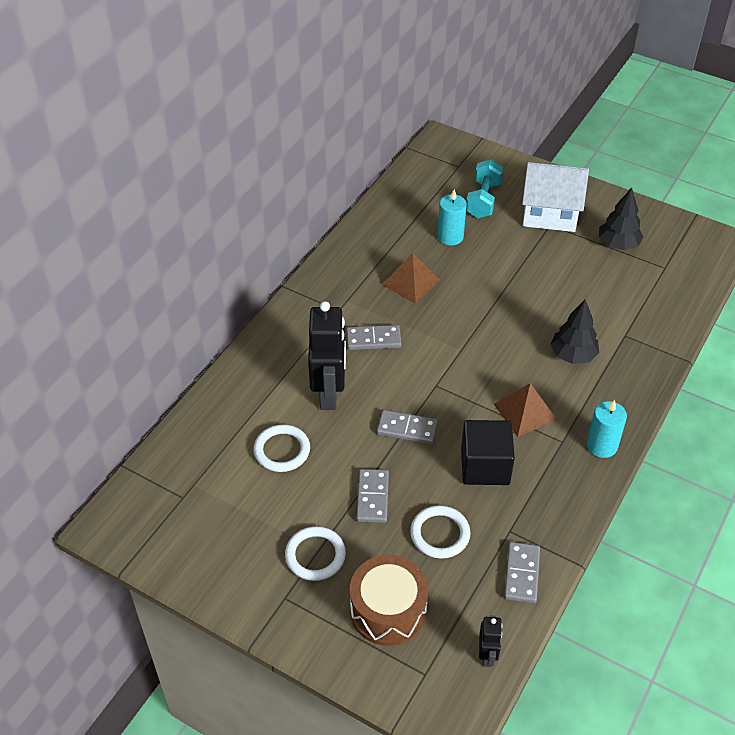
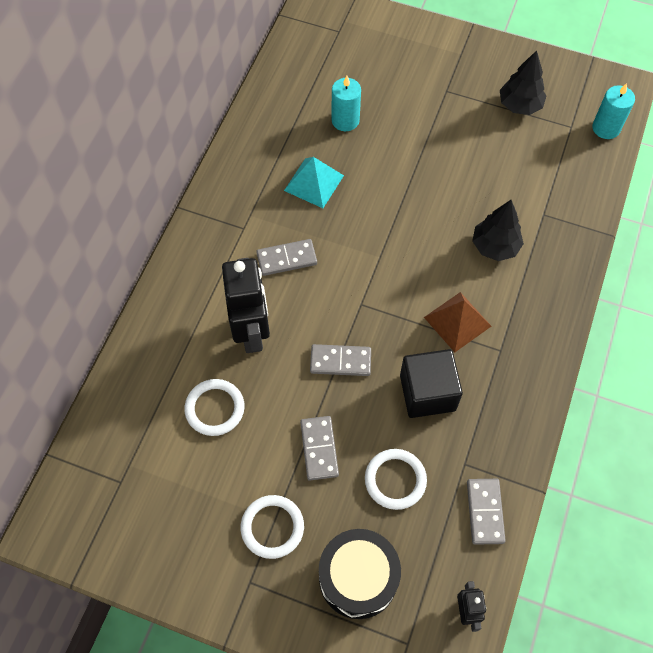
camera: 10 degrees left, 15 degrees up
brown drum [350,555,428,646] -> black drum [319,529,401,619]
brown pyramid [383,253,440,304] -> turquoise pyramid [284,157,344,208]
turquoise dumbbell [466,159,503,218] -> none
white house [522,162,589,232] -> none
turquoise candle [587,400,627,458] -> turquoise candle moved to [592,83,635,139]

